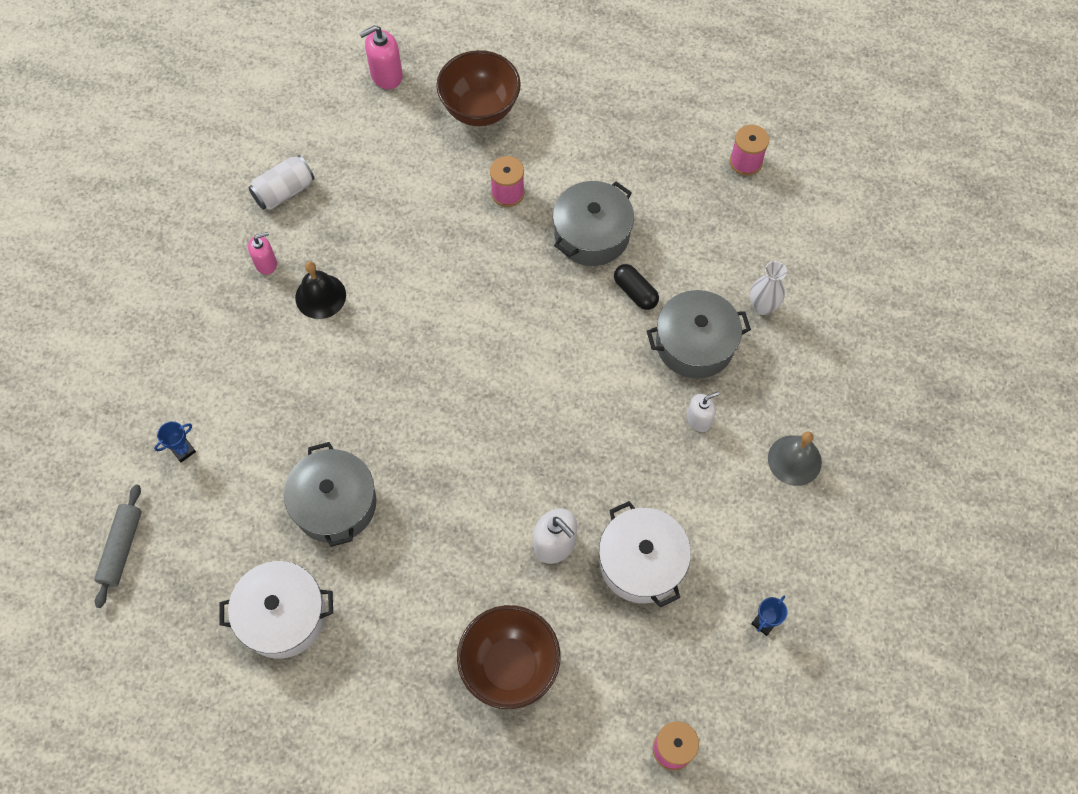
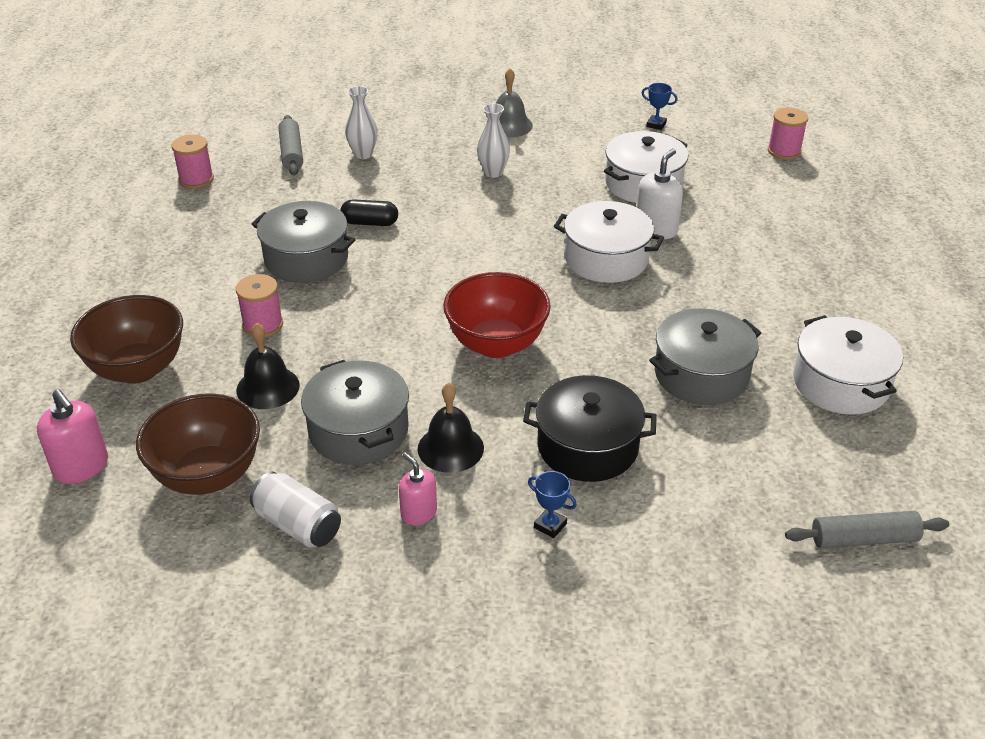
camera: 105 degrees left, 25 degrees down
blue trophy [154,421,196,462] -> blue trophy moved to [528,471,577,538]
brown bowl [457,605,560,709] -> brown bowl moved to [136,393,260,495]
black capsule [614,264,659,310] -> black capsule turned 60 degrees clockwise [340,199,398,226]
grey pot [647,290,751,379] -> grey pot moved to [301,360,409,465]
white soap dispenser [687,391,719,432] -> white vase [477,103,510,178]
none -> black bell [236,323,300,409]
none -> grey rolling pin [279,115,303,175]
none -> red bowl [443,272,551,358]
none -> black pot [523,375,657,482]
none -> white pot [554,201,664,283]

